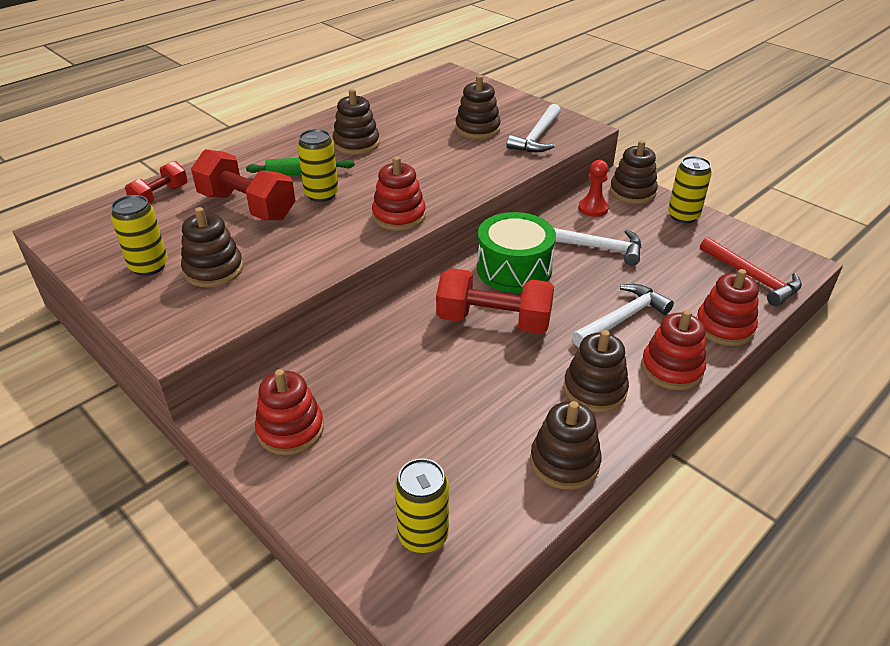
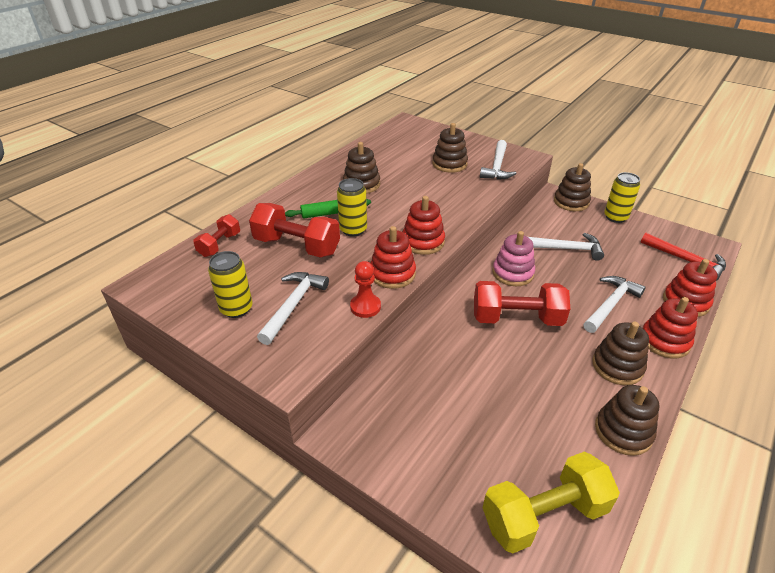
camera: 10 degrees left, 0 degrees up
brown stacking toy [181,207,243,287] -> white hammer [257,272,329,345]
red stacking toy [255,369,324,455] -> red stacking toy moved to [370,226,416,289]
yellow can [394,458,449,553] -> yellow dumbbell [483,452,620,553]
green drum [477,212,556,293] -> pink stacking toy [493,231,535,286]
red pawn [578,160,609,217] -> red pawn moved to [350,261,381,318]

